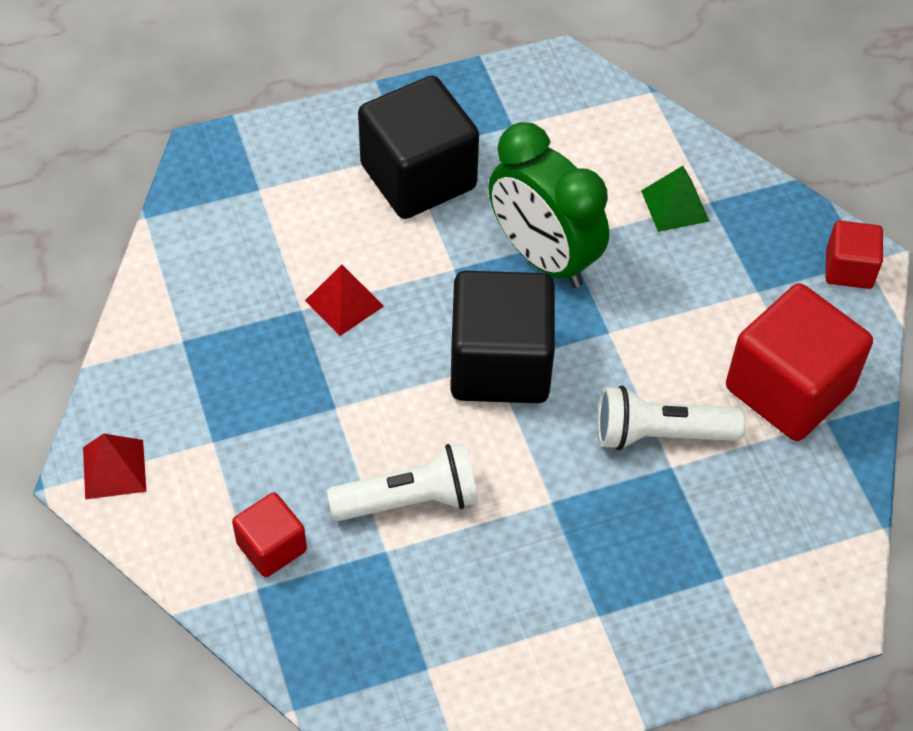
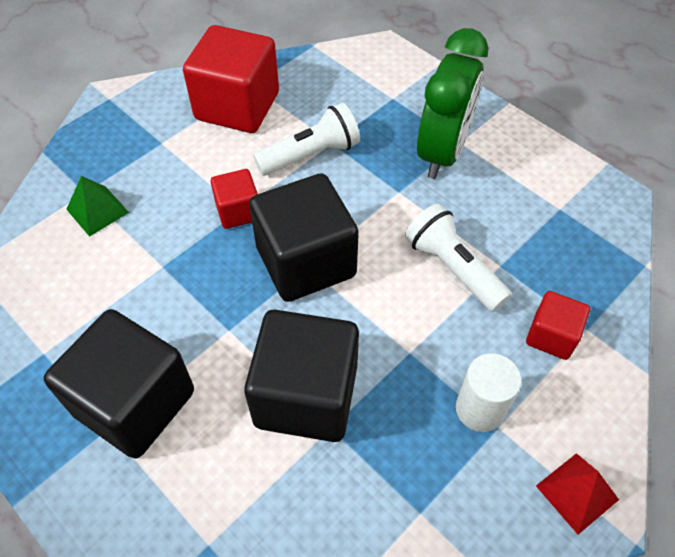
camera: 115 degrees left, 0 degrees up
red pyramid [305,265,384,336] -> black cube [244,310,359,442]
green clock [488,122,609,288] -> green clock moved to [417,28,488,179]
white flashlight [597,386,745,450] -> white flashlight turned 90 degrees counterclockwise [253,103,360,176]
red cube [825,221,883,289] -> red cube moved to [210,169,258,229]
none -> white cylinder [456,353,521,432]

